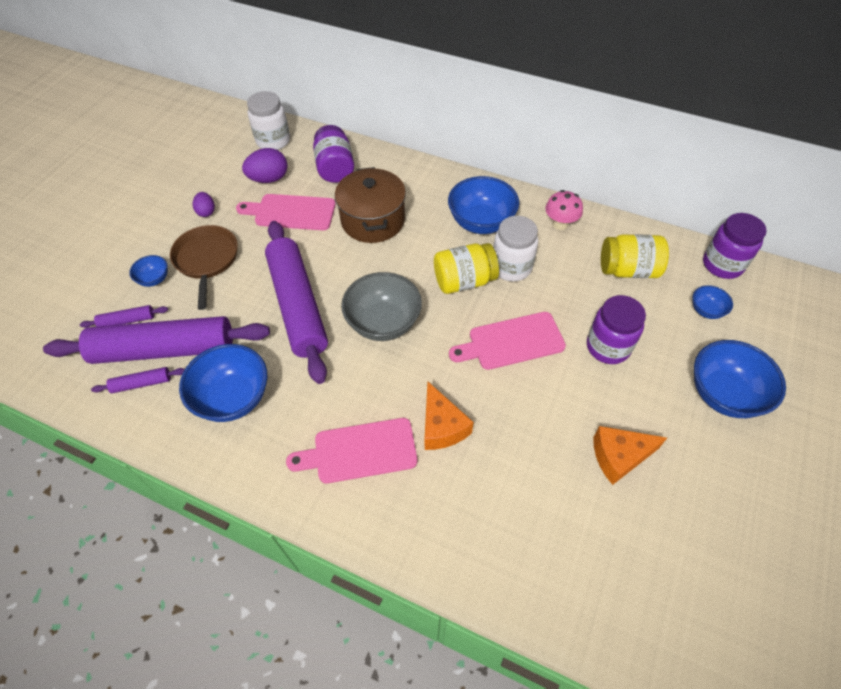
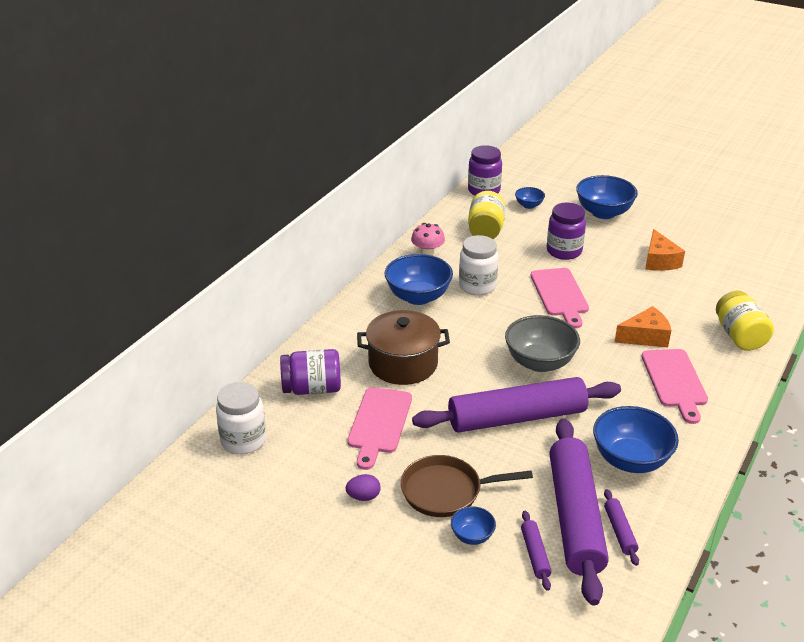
camera: 85 degrees left, 20 degrees down
purple egg [242,148,288,183] -> none
yellow jar [434,243,499,294] -> yellow jar moved to [716,291,774,351]

